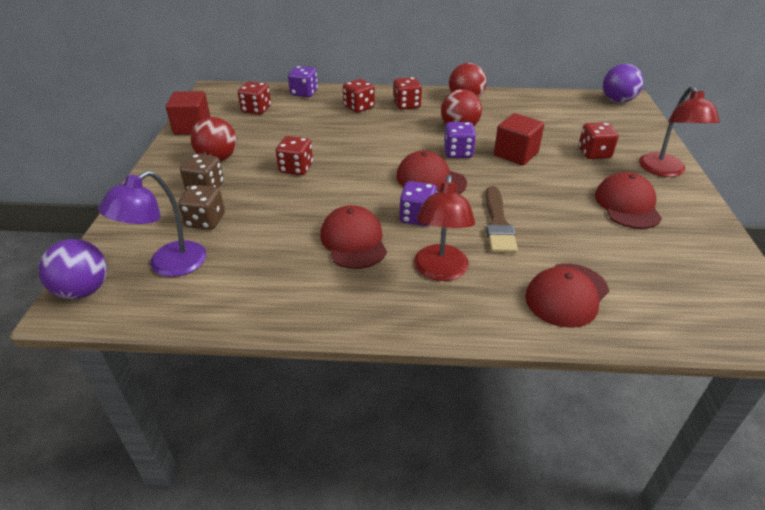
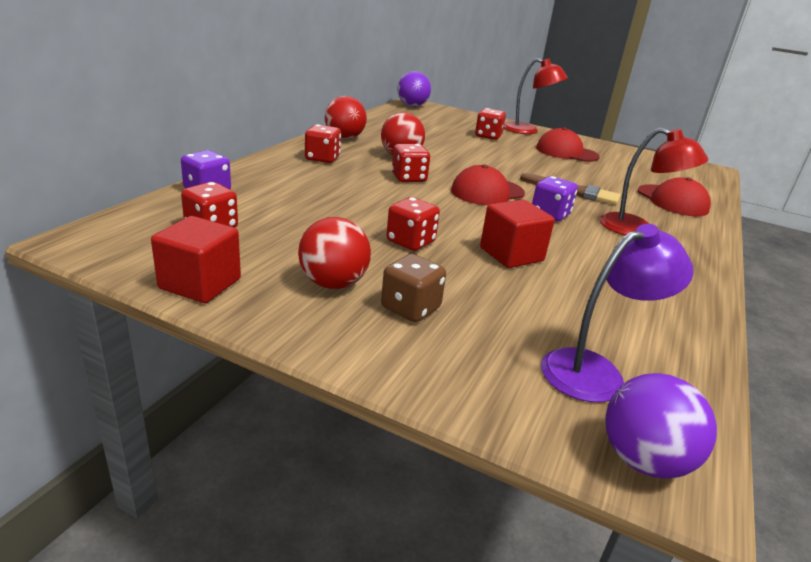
camera: 70 degrees left, 10 degrees down
purple lamp [98,170,206,277] -> purple lamp turned 90 degrees counterclockwise [541,224,694,402]
brown dice [178,185,225,230] -> none
red cap [320,205,387,269] -> none
red dice [343,79,375,113] -> red dice moved to [392,144,430,182]
purple dice [444,122,476,158] -> none
red cube [494,113,544,165] -> red cube moved to [480,200,555,268]

